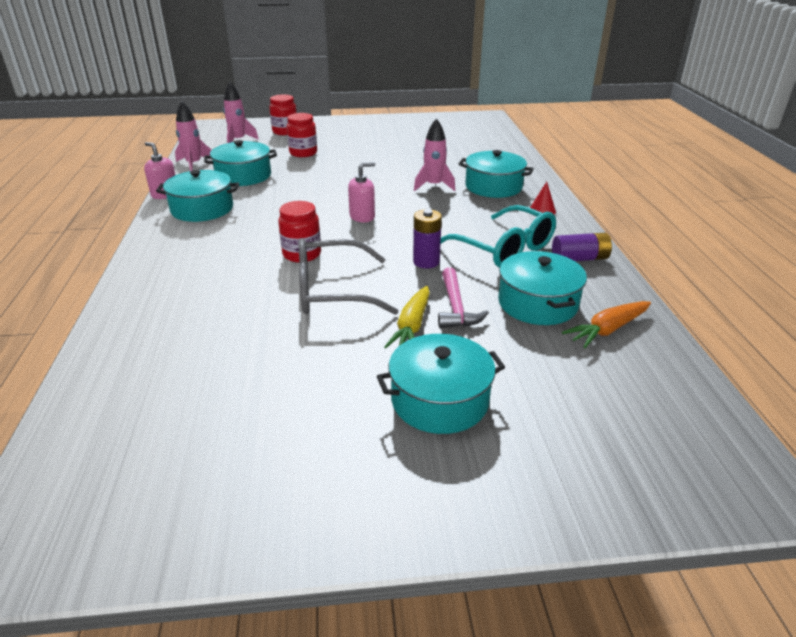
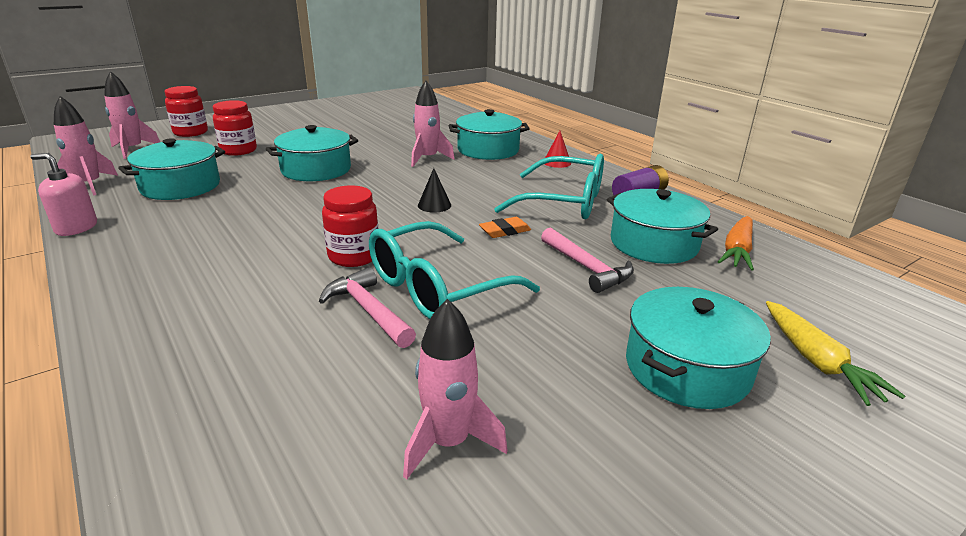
camera: 30 degrees left, 5 degrees down
turquoise pot [156,170,239,222] -> turquoise pot moved to [266,125,358,181]
grey glasses [298,238,399,315] -> turquoise glasses [369,221,540,319]
pink soap dispenser [348,162,375,222] -> none
yellow carrot [384,286,430,348] -> yellow carrot moved to [766,301,905,406]
purple battery [413,209,442,268] -> orange eraser [479,217,531,238]
none -> pink hammer [319,267,416,348]
none -> pink rocket [403,299,508,480]
none -> black cone [418,168,451,213]

